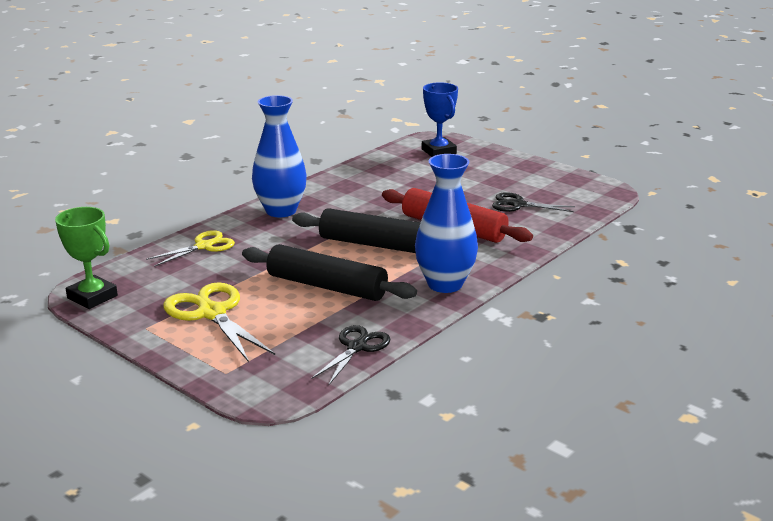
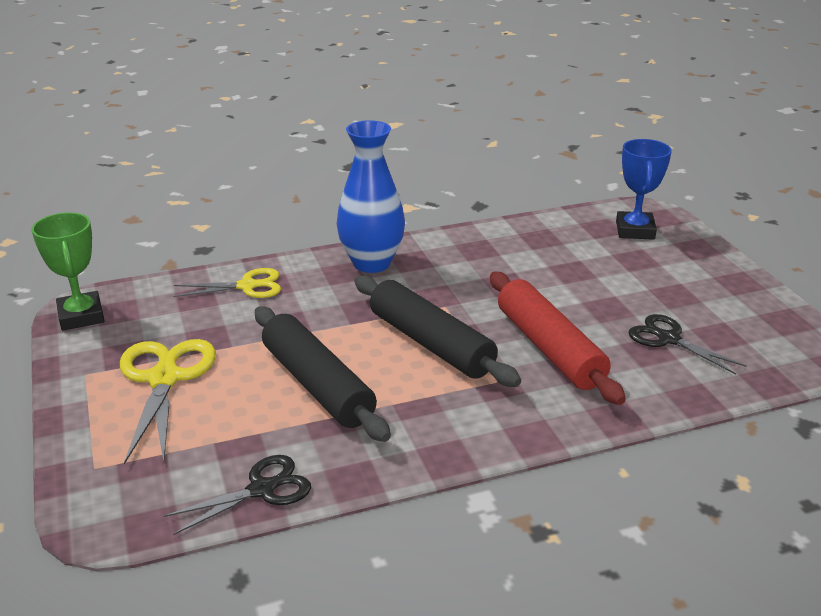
camera: 30 degrees right, 5 degrees up
blue vase [415,154,478,293] -> none

